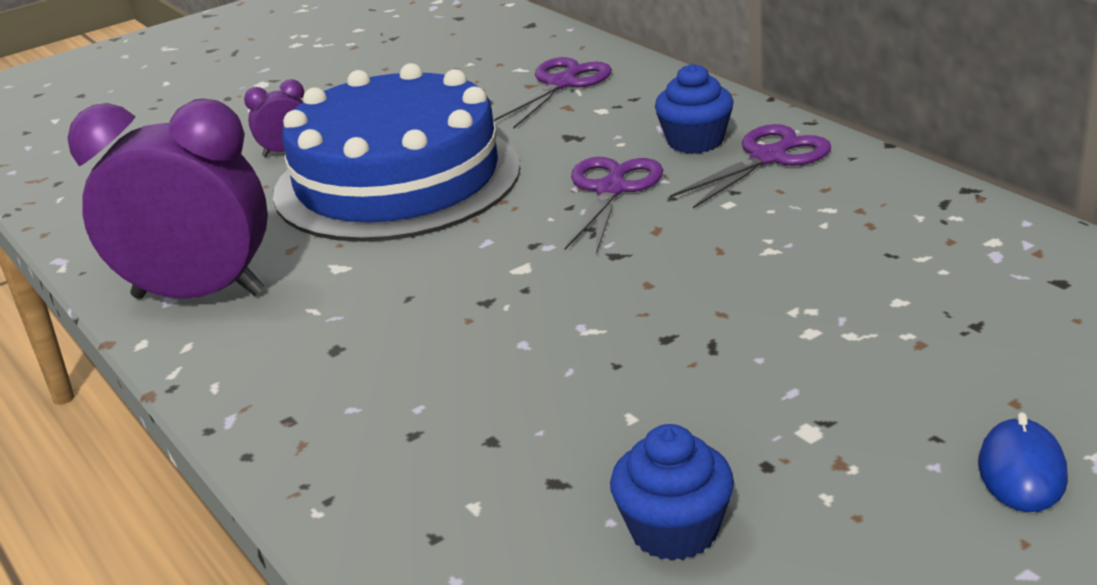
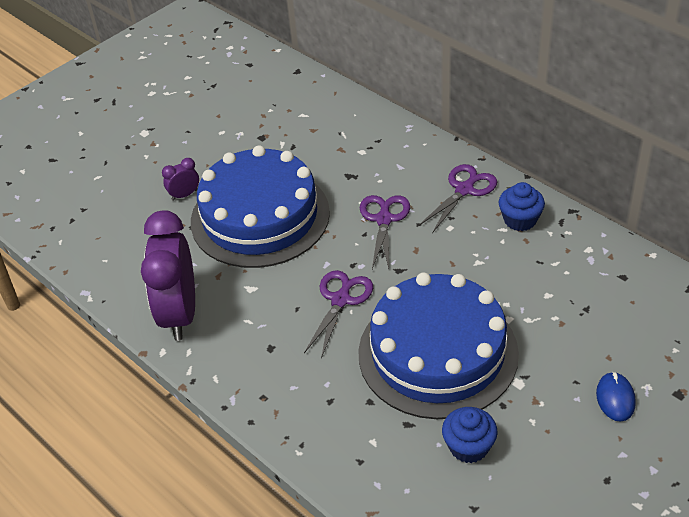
camera: 10 degrees left, 15 degrees up
purple clock [67,99,268,299] -> purple clock turned 90 degrees counterclockwise [141,210,195,341]
purple scissors [493,57,612,129] -> purple scissors moved to [304,270,373,358]
blue cupcake [655,64,734,154] -> blue cupcake moved to [499,182,545,231]
none -> blue cake [358,273,519,419]

